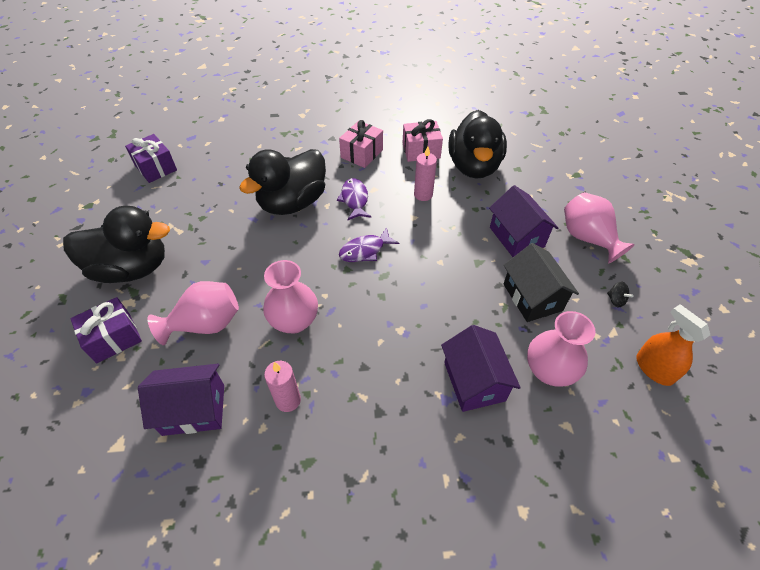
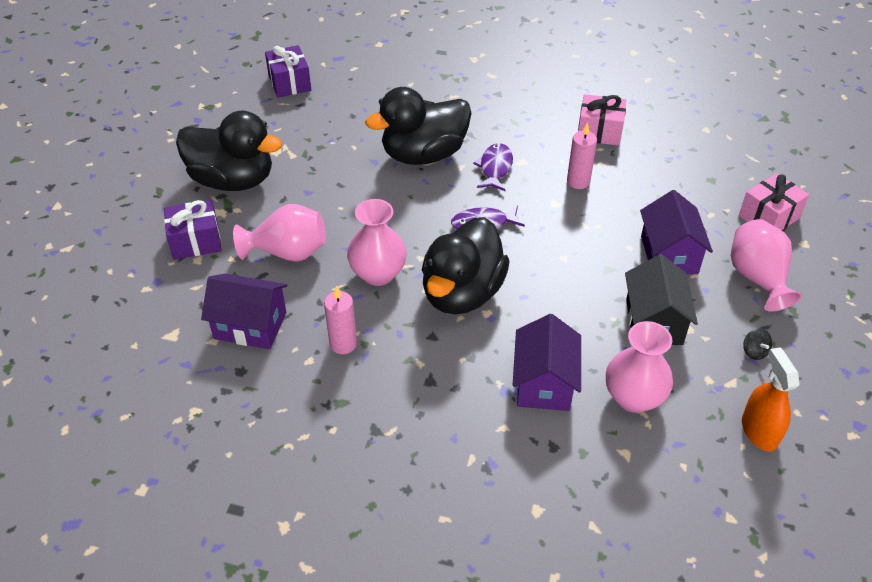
camera: 20 degrees right, 5 degrees down
pink gift [339,120,383,168] -> pink gift moved to [739,173,809,230]
black duck [448,110,507,179] -> black duck moved to [422,217,510,314]

